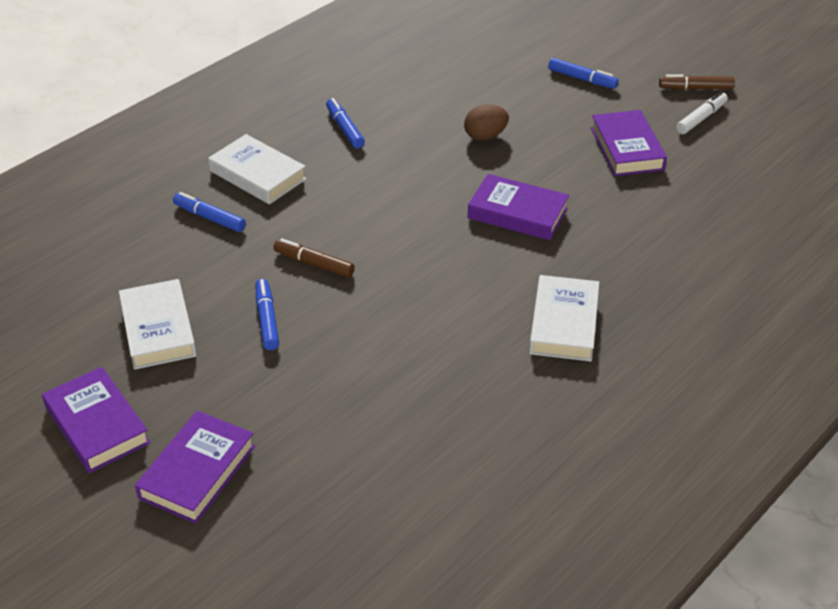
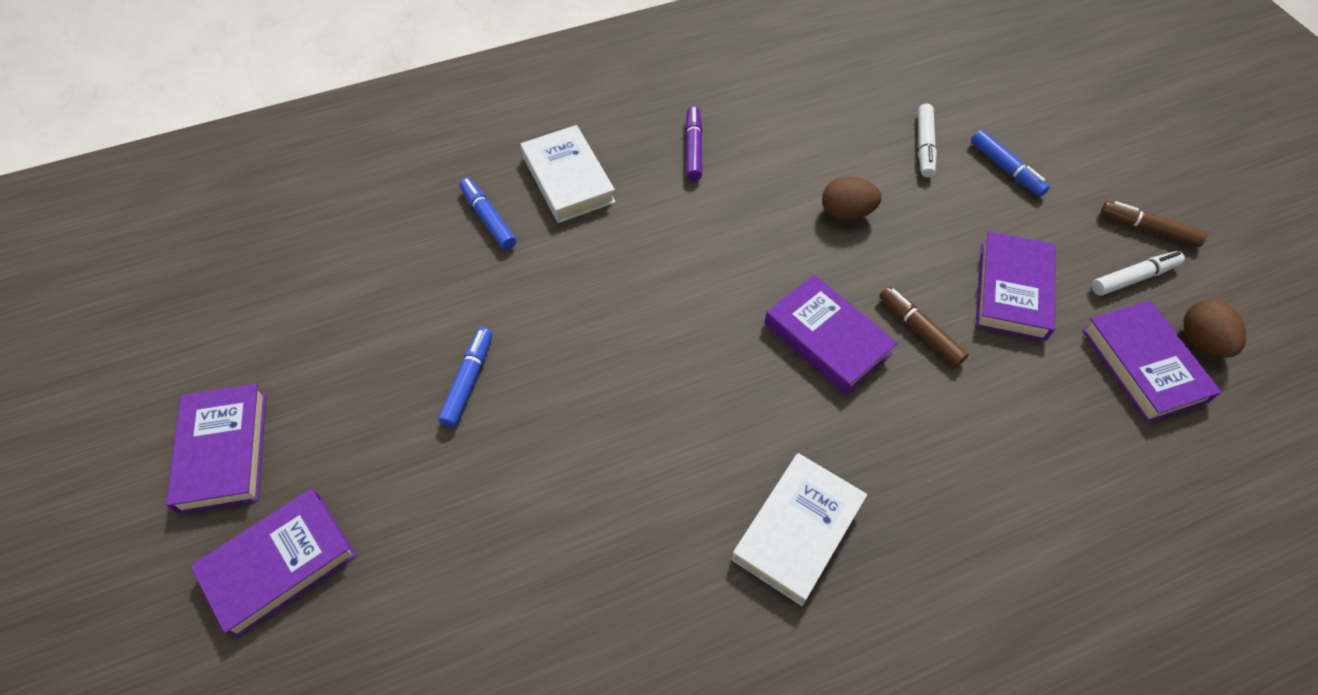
camera: 25 degrees right, 15 degrees up
white book [119,279,197,370] -> none
brown marker [273,238,355,278] -> brown marker moved to [879,287,969,367]
blue marker [326,98,365,148] -> purple marker [685,106,702,181]
none -> white marker [918,104,937,177]
none -> purple book [1082,300,1222,423]
none -> brown egg [1183,300,1246,358]

